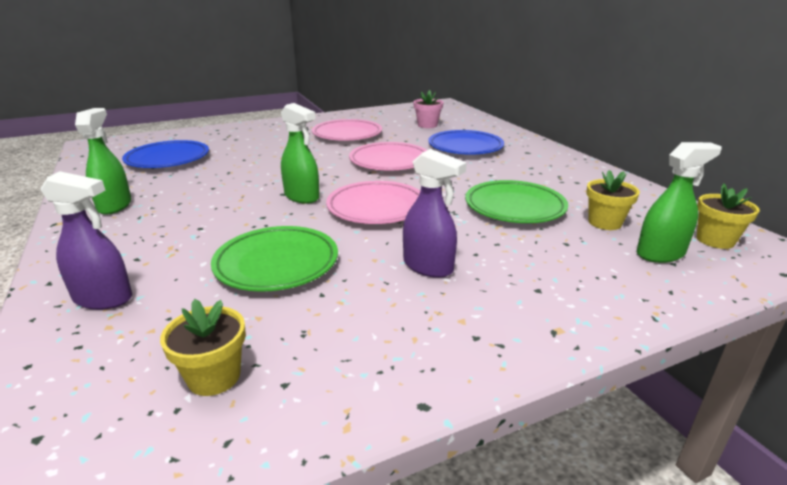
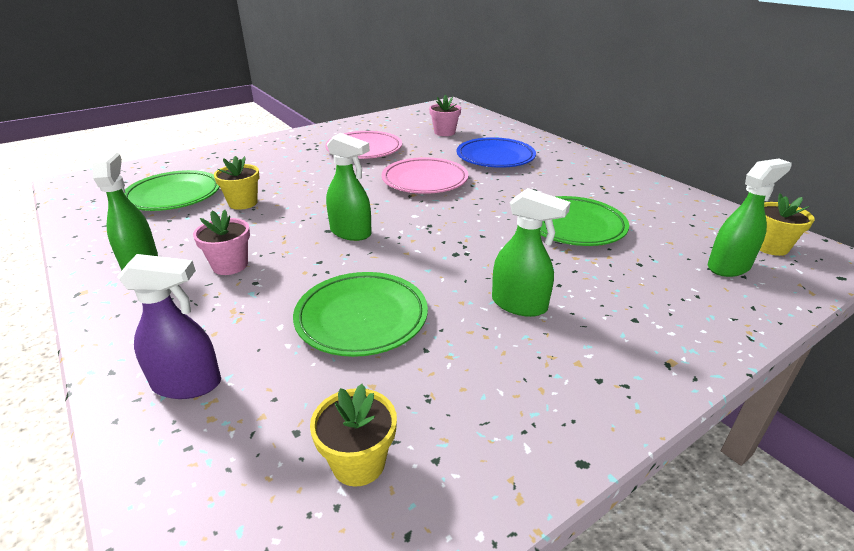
camera: 10 degrees left, 5 degrees up
blue plate [122,140,209,168] -> green plate [124,170,220,211]
pink plate [326,181,420,224] -> none
purple spray bottle [403,149,467,278] -> green spray bottle [492,188,571,317]
yellow flower pot [586,170,640,230] -> yellow flower pot moved to [214,156,260,210]
none -> pink flower pot [193,210,250,275]

